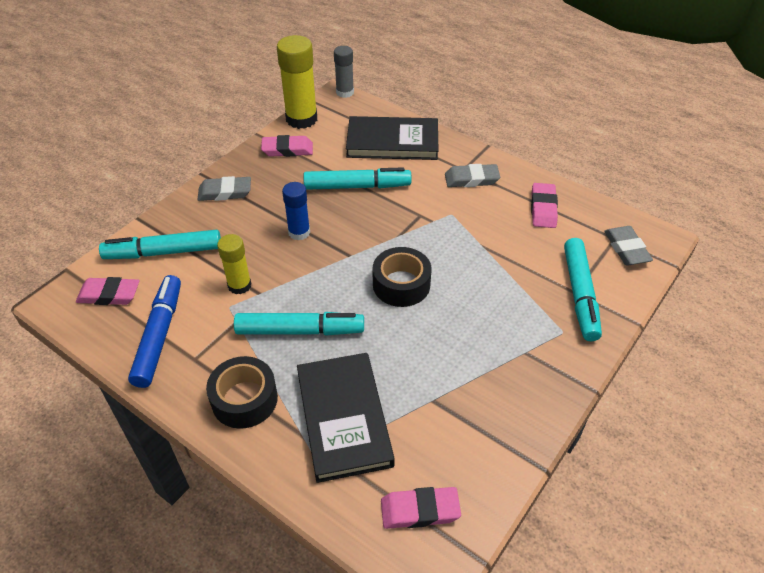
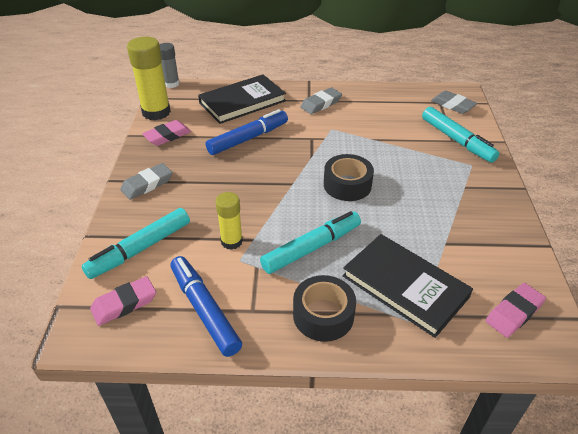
camera: 35 degrees left, 5 degrees down
blue glue stick [282,182,310,240] -> none
turquoise marker [303,167,411,190] -> blue marker [205,109,288,155]
pink eraser [531,183,558,228] -> none

